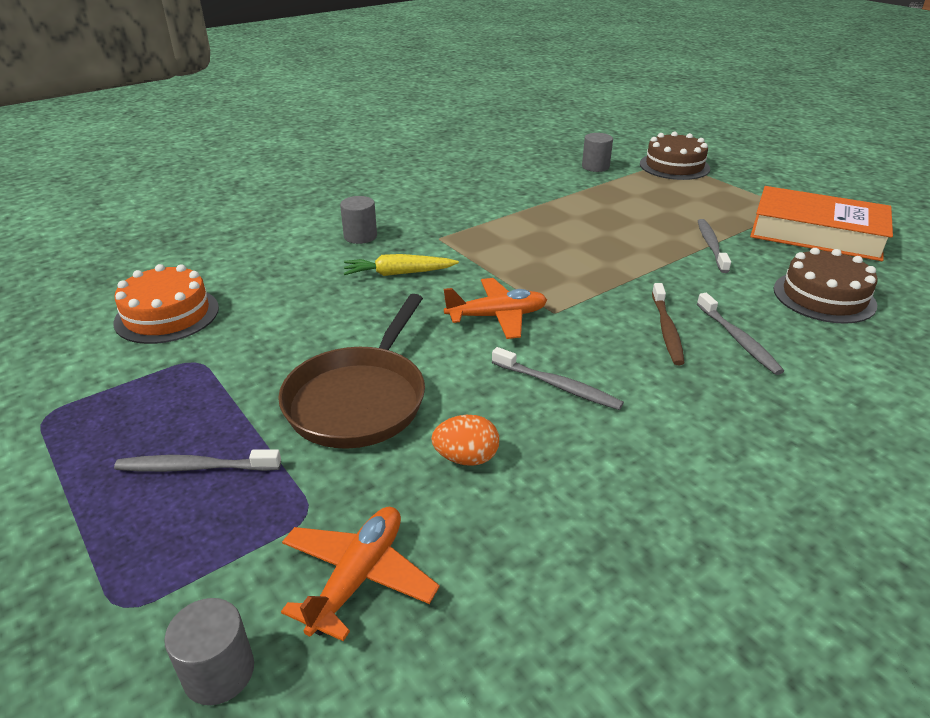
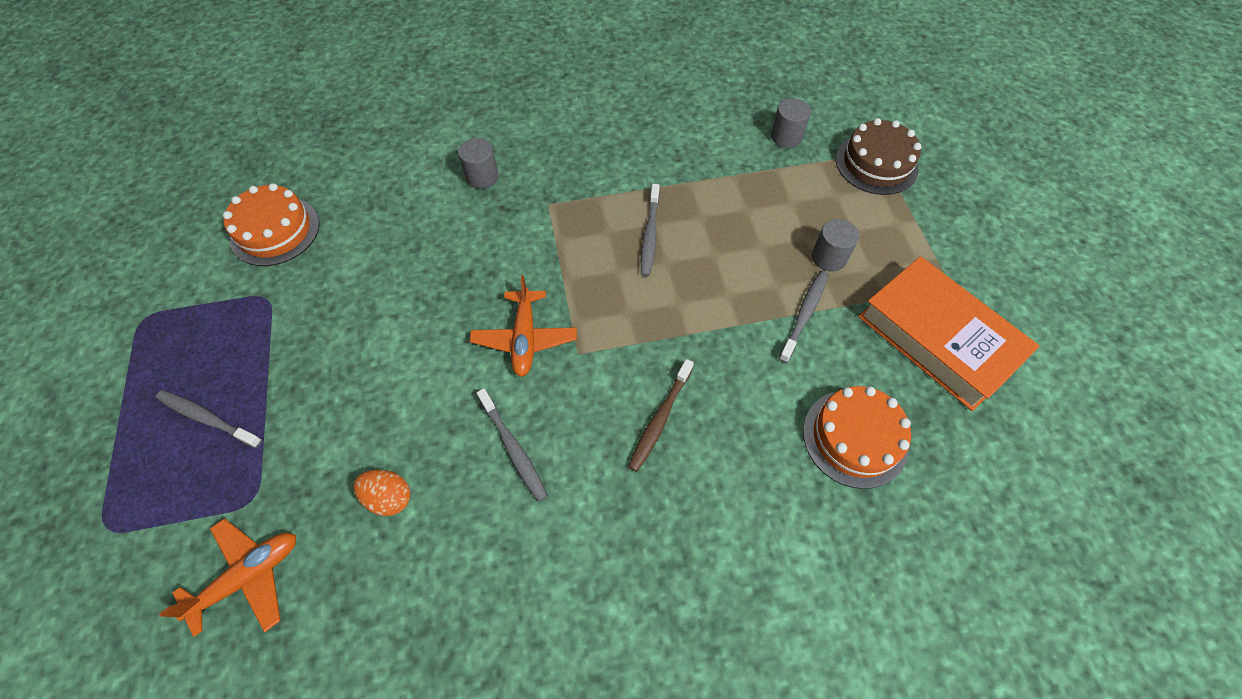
camera: 25 degrees right, 25 degrees up
grey cylinder [164,598,254,705] -> grey cylinder moved to [812,219,859,272]
brown pan [278,294,425,449] -> none
yellow carrot [344,254,459,276] -> none
orange plane [444,278,547,339] -> orange plane turned 75 degrees clockwise [469,275,577,377]
grey toothbrush [697,293,784,375] -> grey toothbrush moved to [641,184,660,277]
brown cake [774,248,878,324] -> orange cake [803,386,911,489]

